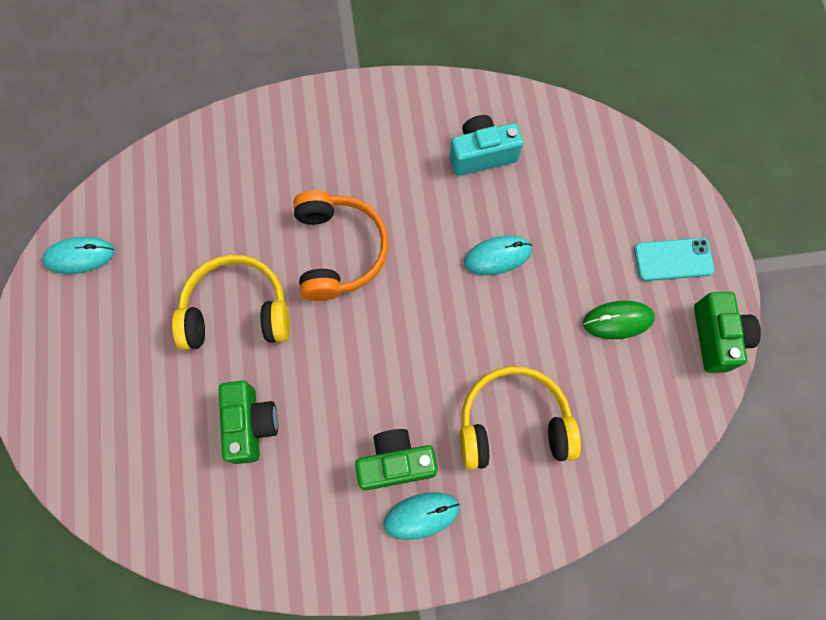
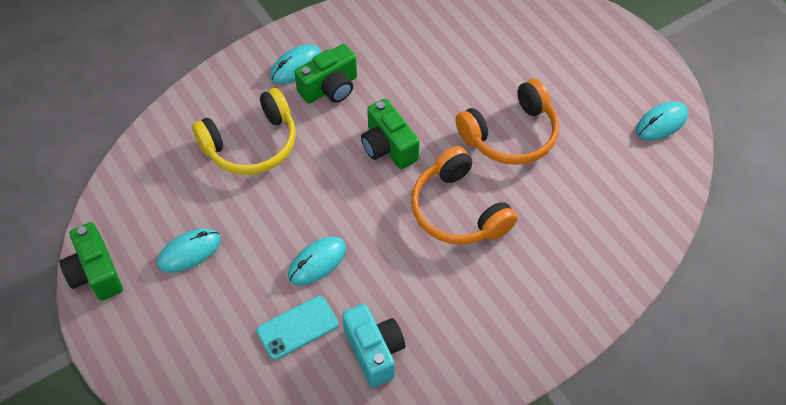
camera: 155 degrees right, 15 degrees down
yellow headphones [172,255,290,350] -> orange headphones [455,79,559,165]
green camera [219,380,278,464] -> green camera moved to [361,99,420,169]
turquoise camera [450,115,523,176] -> turquoise camera turned 75 degrees counterclockwise [342,304,405,387]
green mouse [583,301,655,339] -> turquoise mouse [157,229,221,273]
turquoise phone [634,238,715,281] -> turquoise phone moved to [256,296,339,360]

